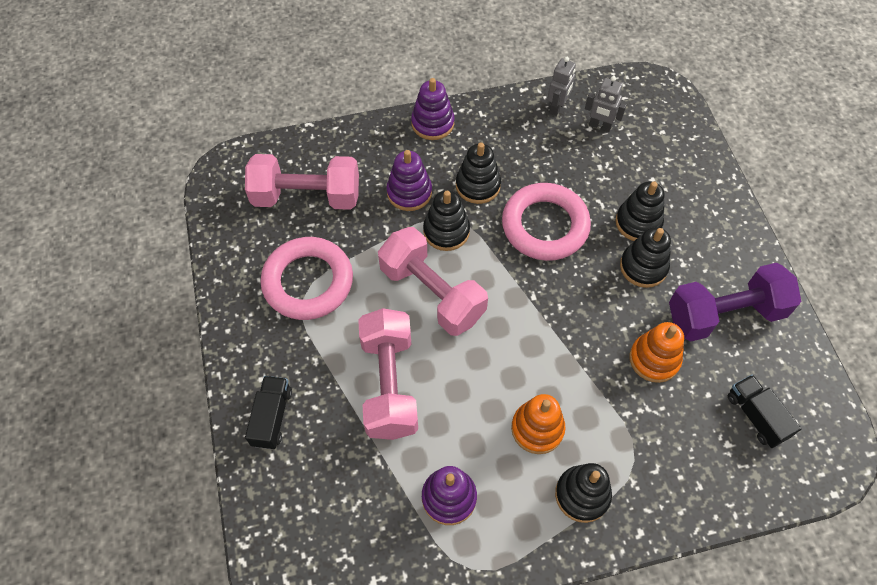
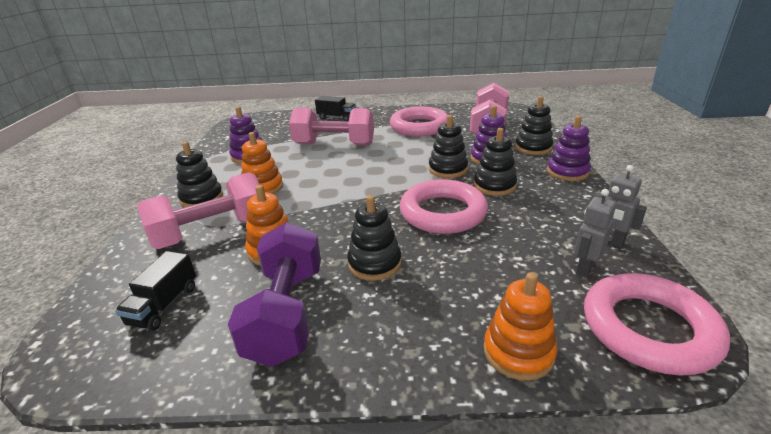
camera: 105 degrees right, 30 degrees down
pink dumbbell [378,227,488,336] -> pink dumbbell moved to [137,172,259,249]
black stacking toy [616,181,665,241] -> black stacking toy moved to [515,96,553,155]
black truck [728,375,801,448] -> black truck turned 120 degrees clockwise [115,251,196,331]
none -> orange stacking toy [484,272,557,381]
none -> pink ring [584,273,730,376]

